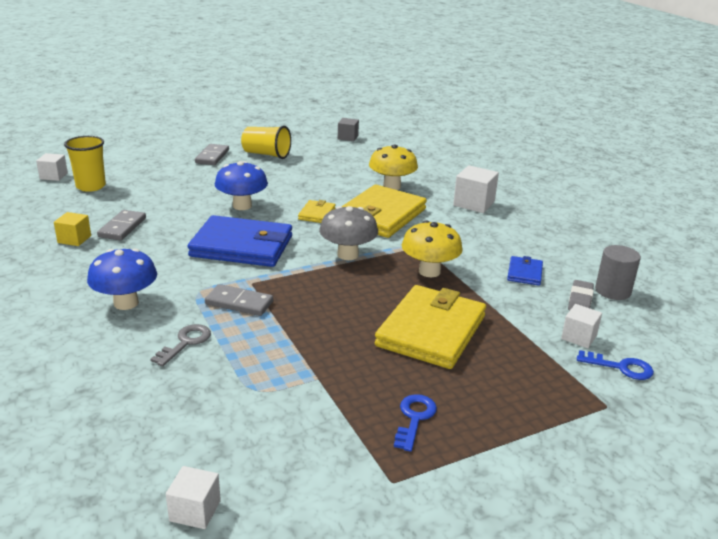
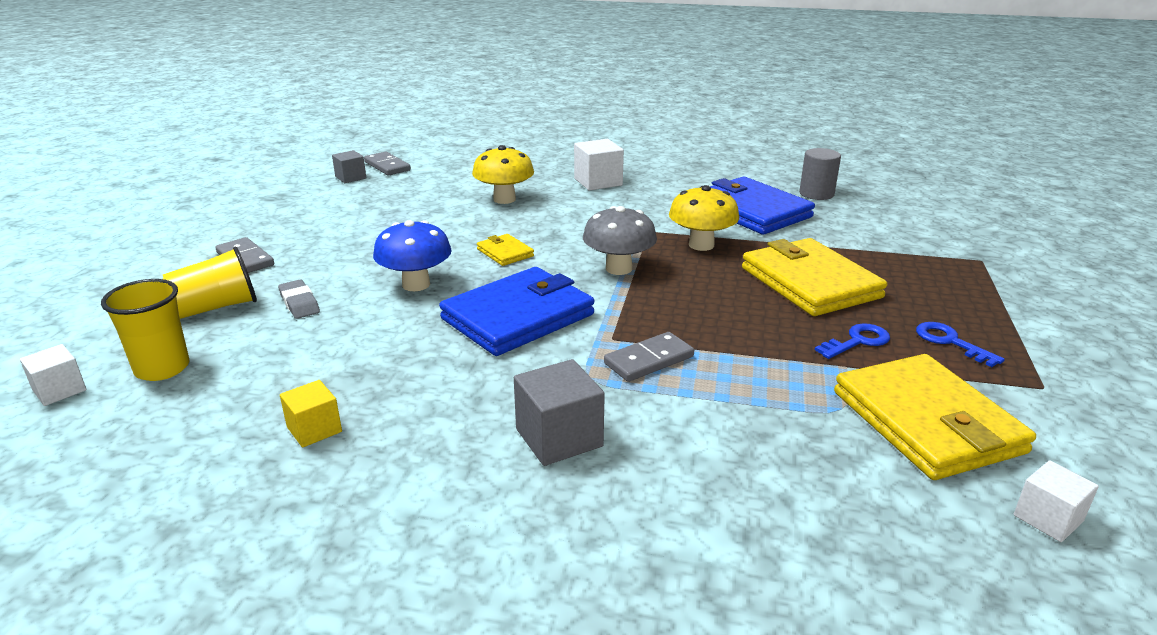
camera: 50 degrees left, 0 degrees up
blue mushroom [87,248,157,310] -> grey cube [514,359,605,466]
grey domino [97,210,146,240] -> grey domino moved to [364,152,411,176]
grey key [150,324,211,366] -> none
yellow cup [241,125,291,159] -> yellow cup moved to [163,247,257,319]
yellow wallet [341,185,427,238] -> yellow wallet moved to [834,354,1036,480]
blue wallet [507,256,543,286] -> blue wallet [710,177,815,235], size x2.18
white cube [561,304,602,348] -> none
grey eraser [568,280,594,310] -> grey eraser moved to [278,280,320,319]
blue key [577,350,654,380] -> blue key moved to [815,324,890,359]

